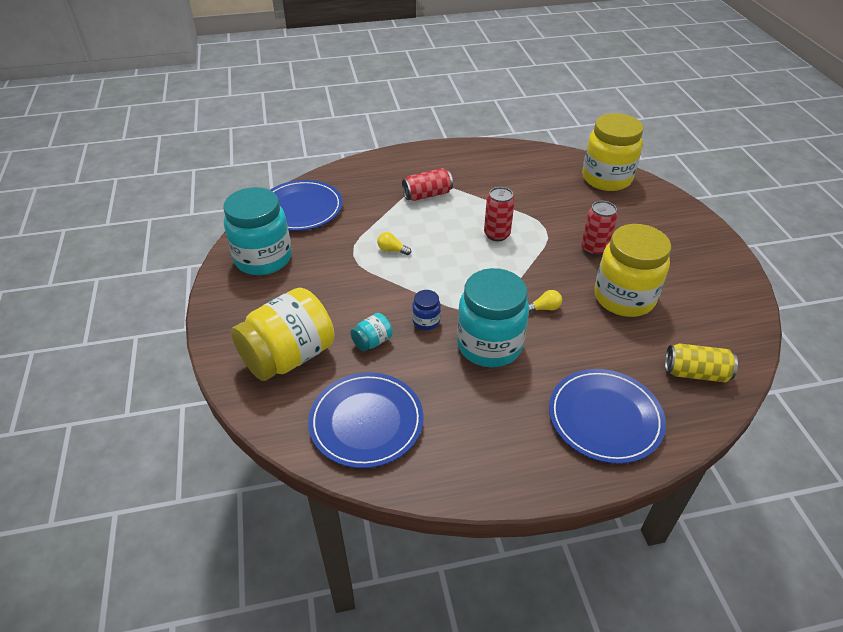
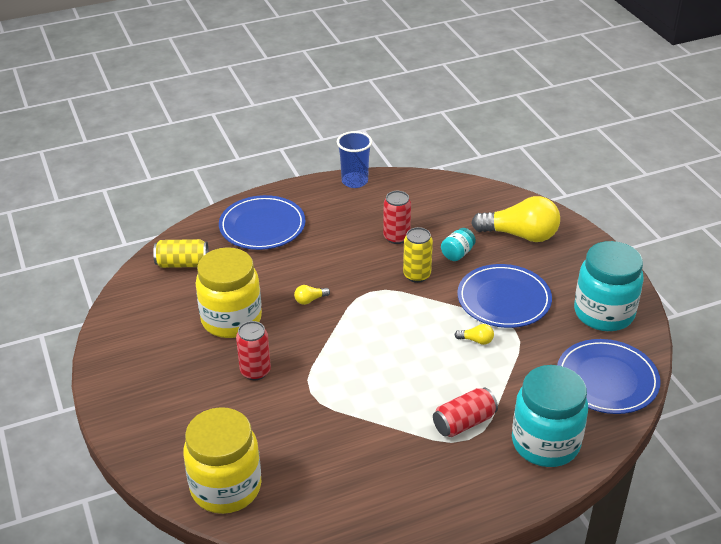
camera: 170 degrees right, 5 degrees down
yellow jar [231,288,335,381] -> yellow light bulb [471,196,560,242]
blue plate [308,372,424,468] -> blue plate moved to [457,264,552,328]
blue jar [412,290,441,330] -> yellow can [403,227,433,283]
turquoise jar [457,268,529,367] -> turquoise jar moved to [512,365,588,467]
red can [484,187,515,241] -> red can moved to [383,191,411,244]
none -> blue cup [337,131,372,188]

